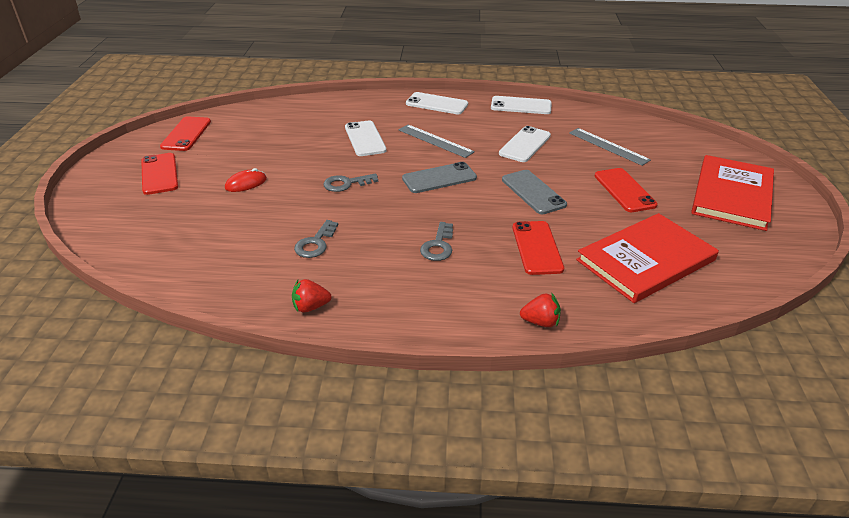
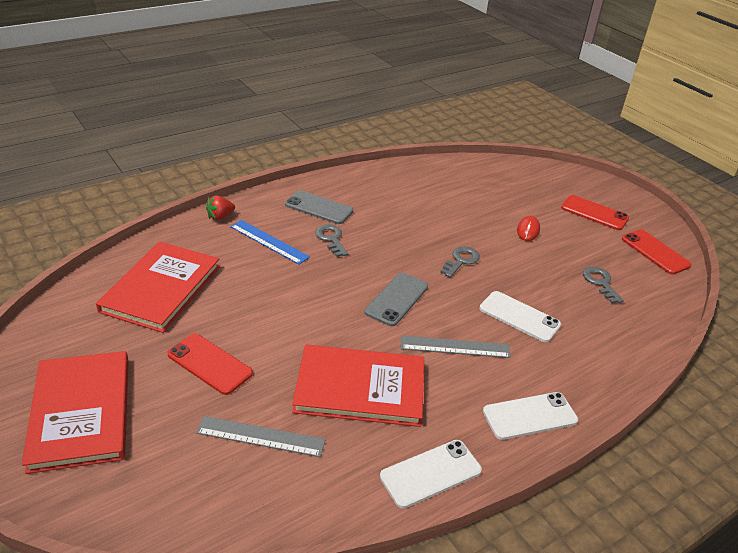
camera: 140 degrees right, 0 degrees up
red strawberry [292,279,331,313] -> none
grey key [294,220,338,258] -> grey key moved to [583,267,624,303]
white phone [499,126,551,162] -> red book [292,345,424,427]
grey phone [502,170,567,214] -> grey phone moved to [285,190,353,224]
red phone [512,221,564,275] -> none
none -> blue ruler [230,220,310,265]

